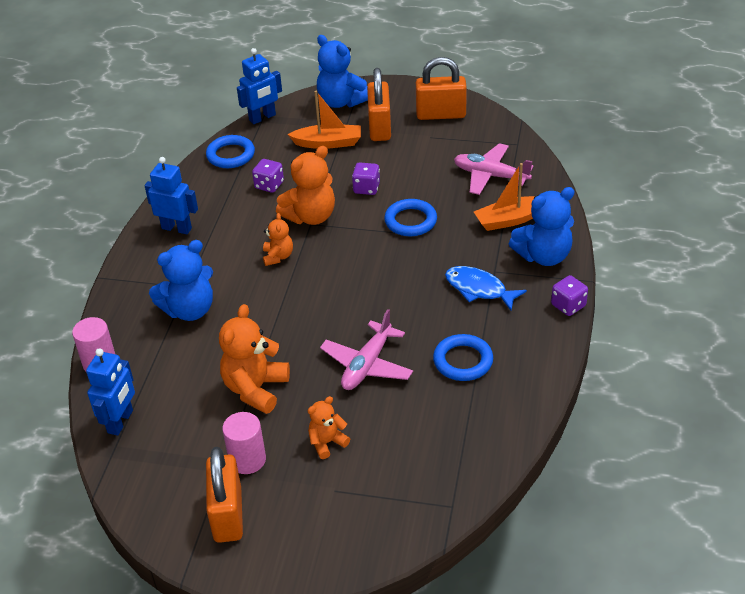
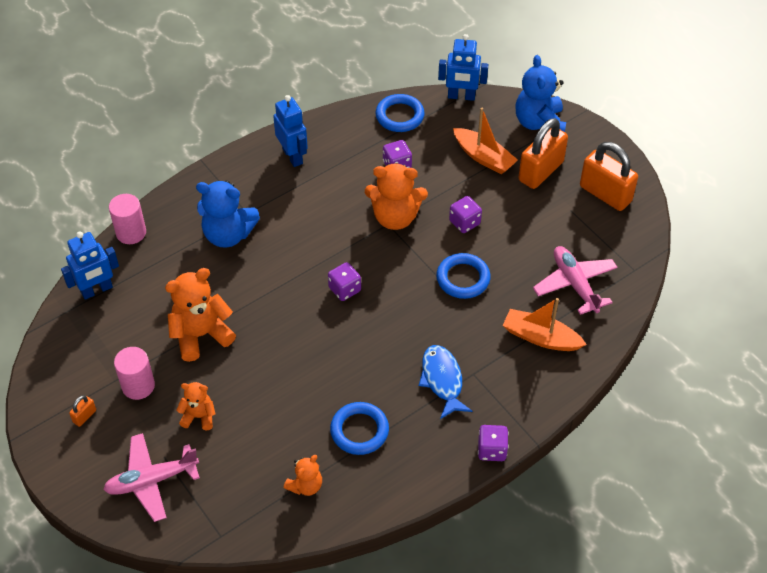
camera: 40 degrees right, 10 degrees up
orange padlock [206,447,243,543] -> orange padlock [69,395,96,427], size x0.42
orange teddy bear [263,213,293,266] -> orange teddy bear moved to [284,455,322,496]
pink plane [320,309,413,390] -> pink plane moved to [103,433,200,522]
blue teddy bear [509,187,575,266] -> none
none -> purple dice [328,262,361,301]

